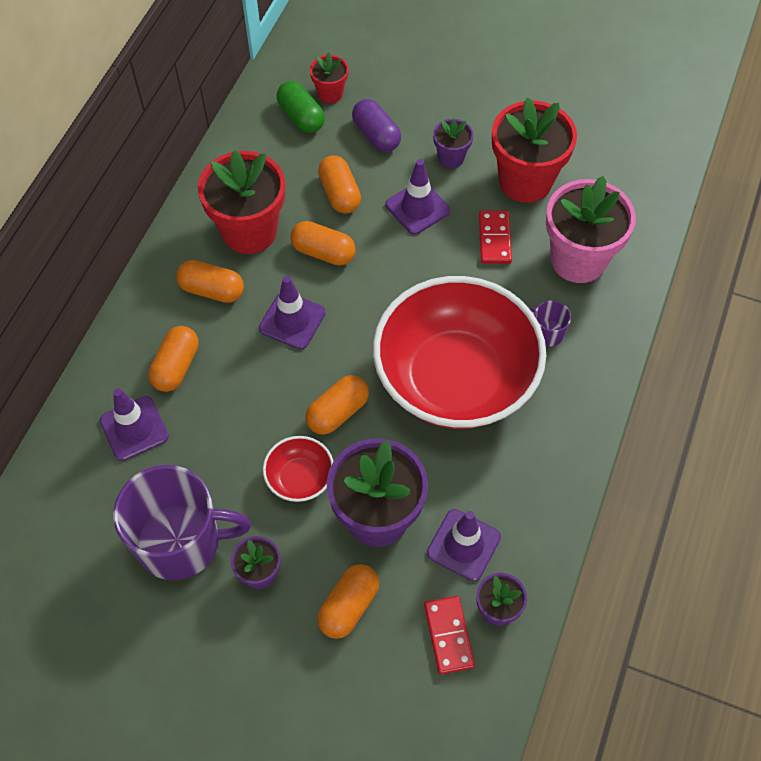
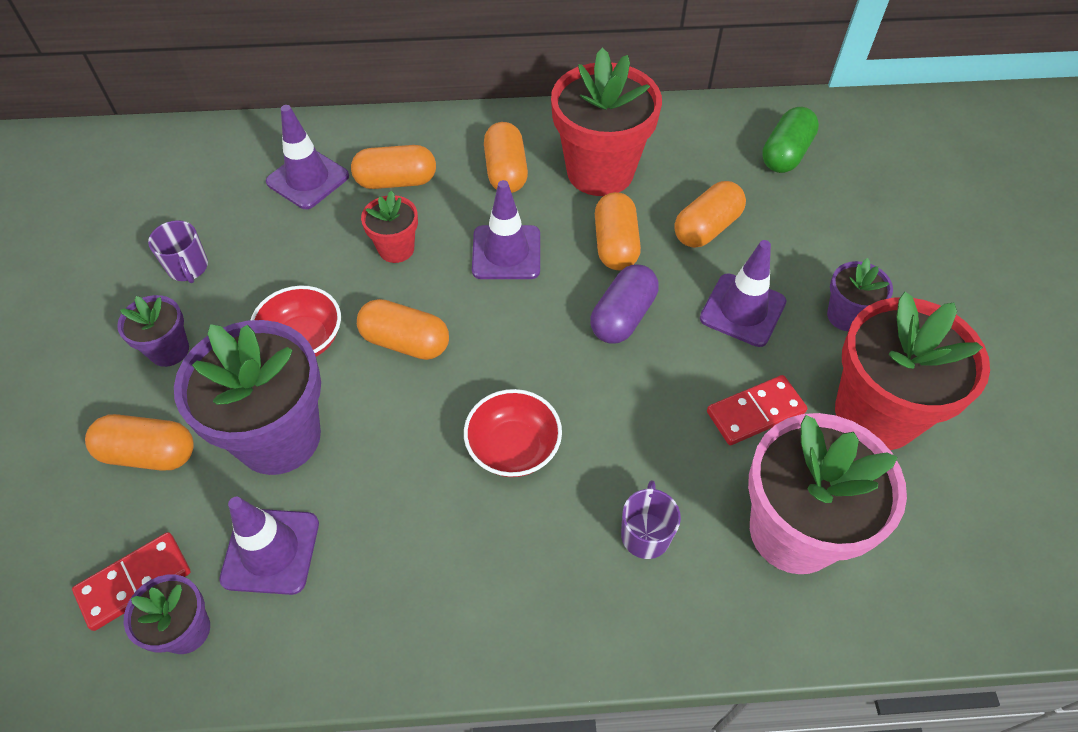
camera: 65 degrees right, 5 degrees down
purple mug [113,465,251,580] -> purple mug [148,220,208,283], size x0.43
red flower pot [310,52,349,103] -> red flower pot moved to [361,191,418,263]
purple capsule [352,99,401,152] -> purple capsule moved to [590,264,659,343]
red bowl [373,276,546,429] -> red bowl [464,389,562,477], size x0.40

